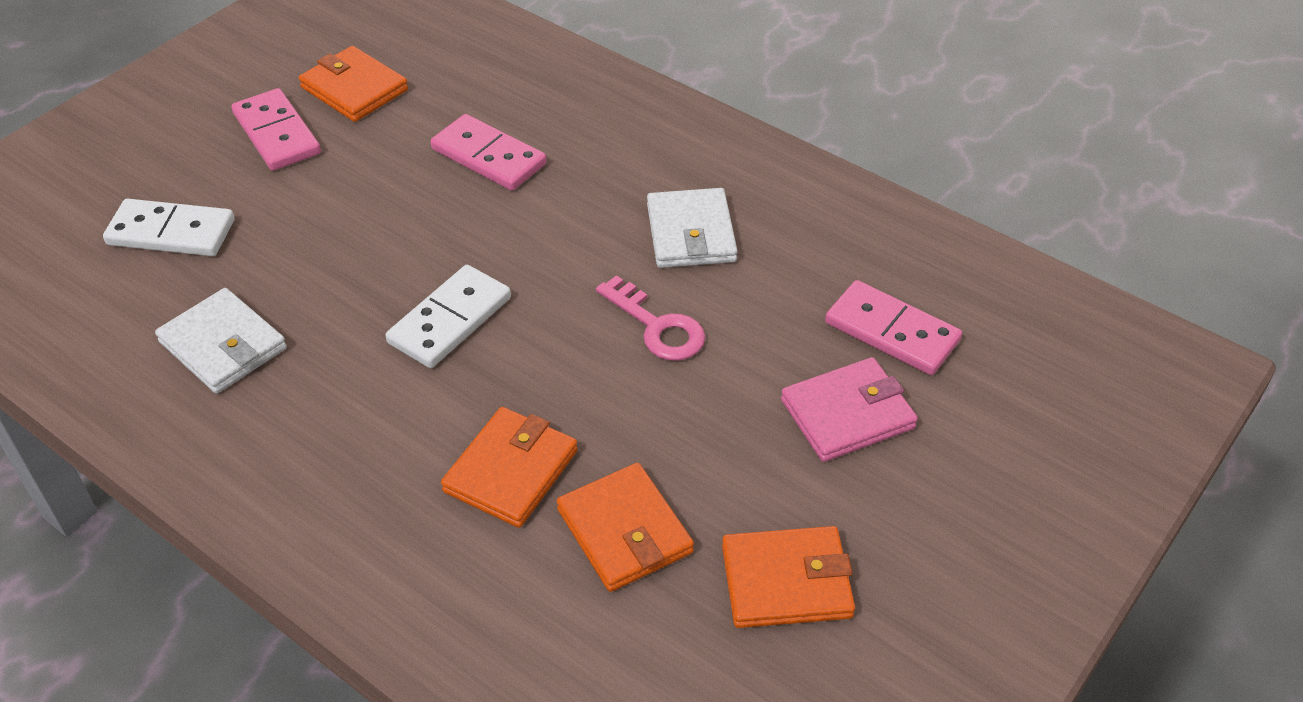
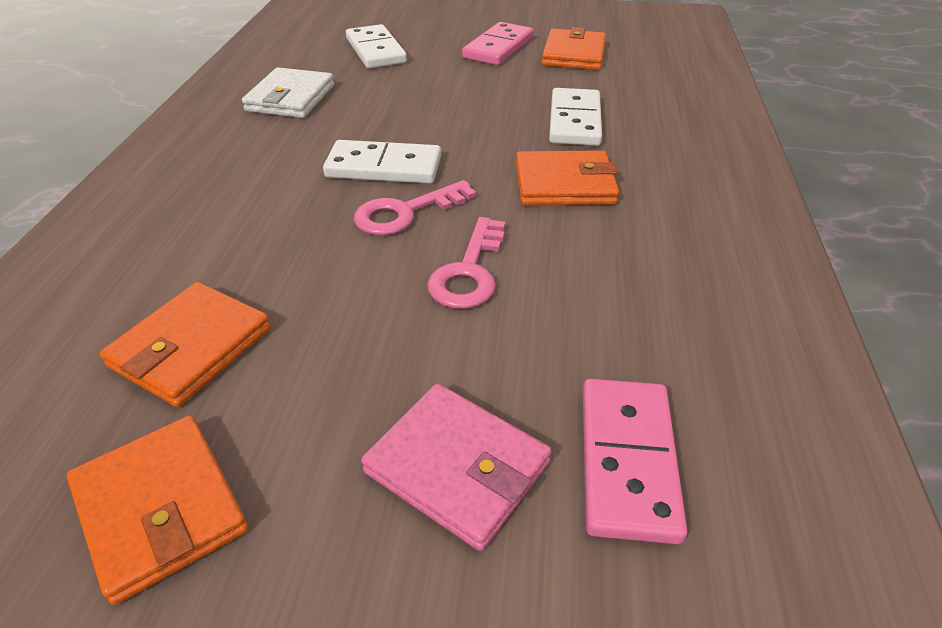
camera: 60 degrees right, 5 degrees down
pink domino [431,114,546,191] -> white domino [549,88,602,146]
orange wallet [441,407,578,528] -> orange wallet moved to [516,150,619,205]
white wallet [647,188,738,268] -> none
none -> pink key [354,180,476,235]

